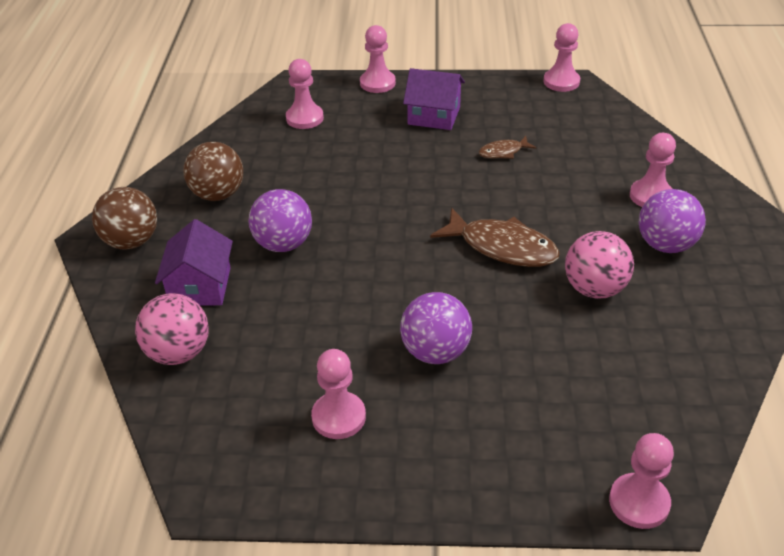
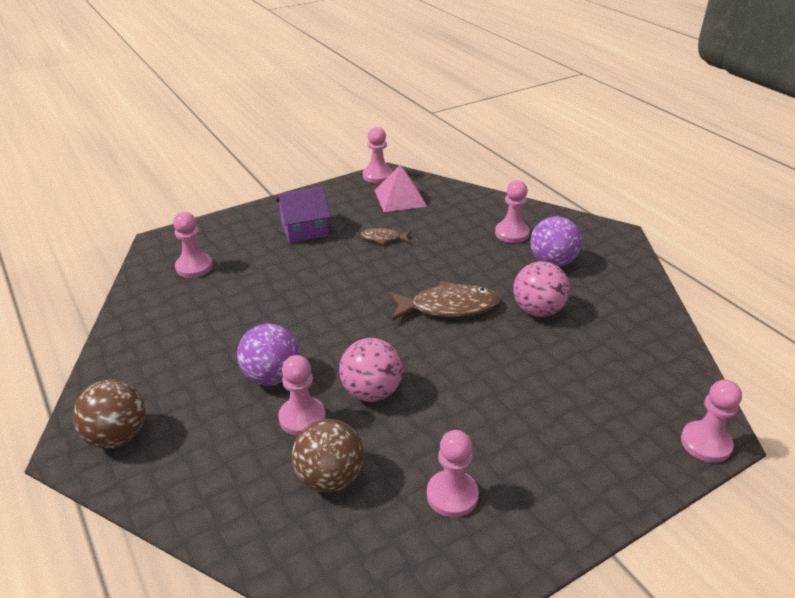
camera: 35 degrees left, 5 degrees down
pink ball [135,293,209,365] -> pink ball moved to [339,338,403,402]
purple house [155,219,233,305] -> none
brown ball [183,142,243,201] -> brown ball moved to [292,419,364,493]
pink pawn [360,25,396,93] -> pink pawn moved to [278,355,326,436]
purple ball [400,292,472,364] -> none
brown fish [479,136,536,159] -> brown fish turned 60 degrees clockwise [361,228,411,245]
none -> pink pyramid [374,165,427,212]

